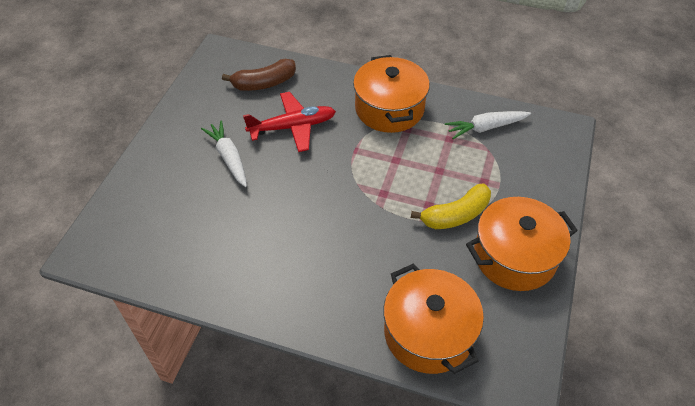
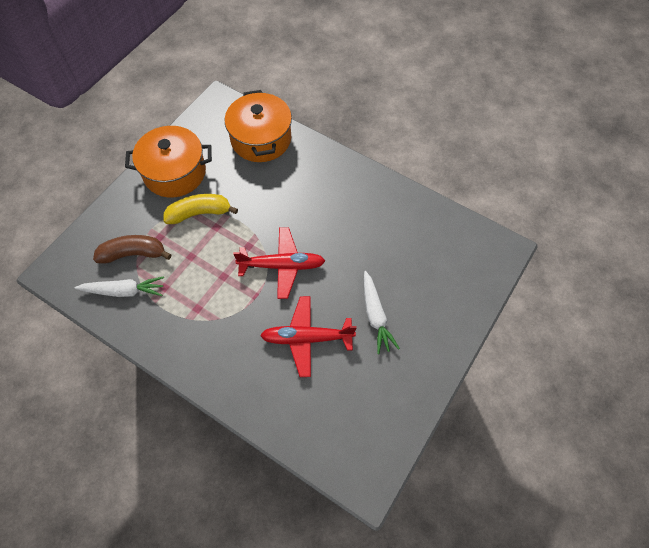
camera: 165 degrees left, 10 degrees up
brown banana [222,59,296,91] -> brown banana moved to [93,235,171,264]
orange pot [353,55,430,133] -> none
none -> red plane [233,227,325,299]

